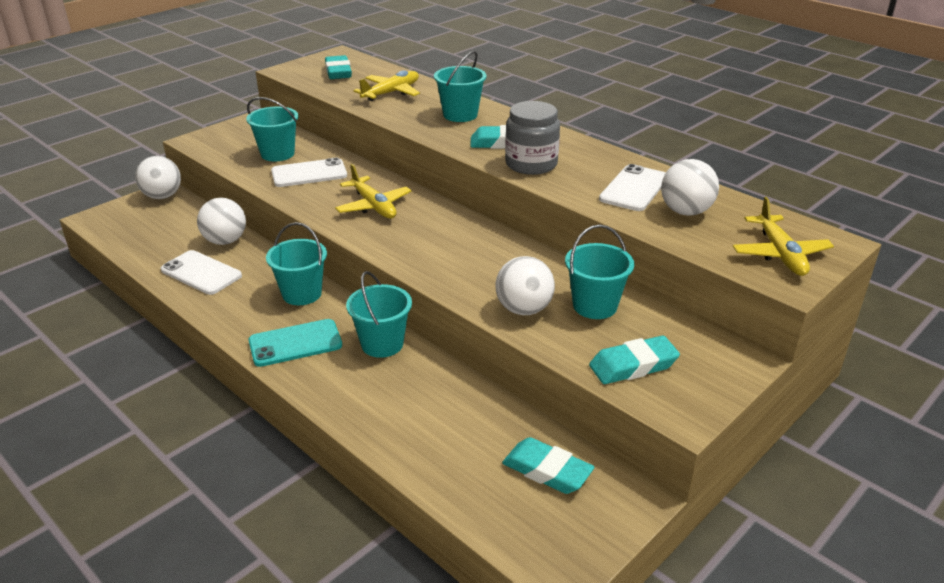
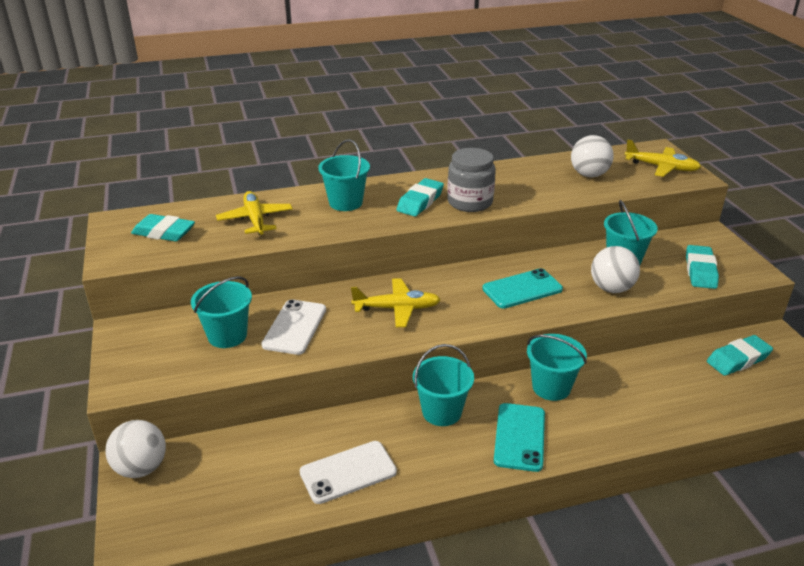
camera: 60 degrees left, 0 degrees up
white ball [197,198,246,245] -> none
white phone [599,164,666,211] -> none
none -> turquoise phone [482,268,563,308]

